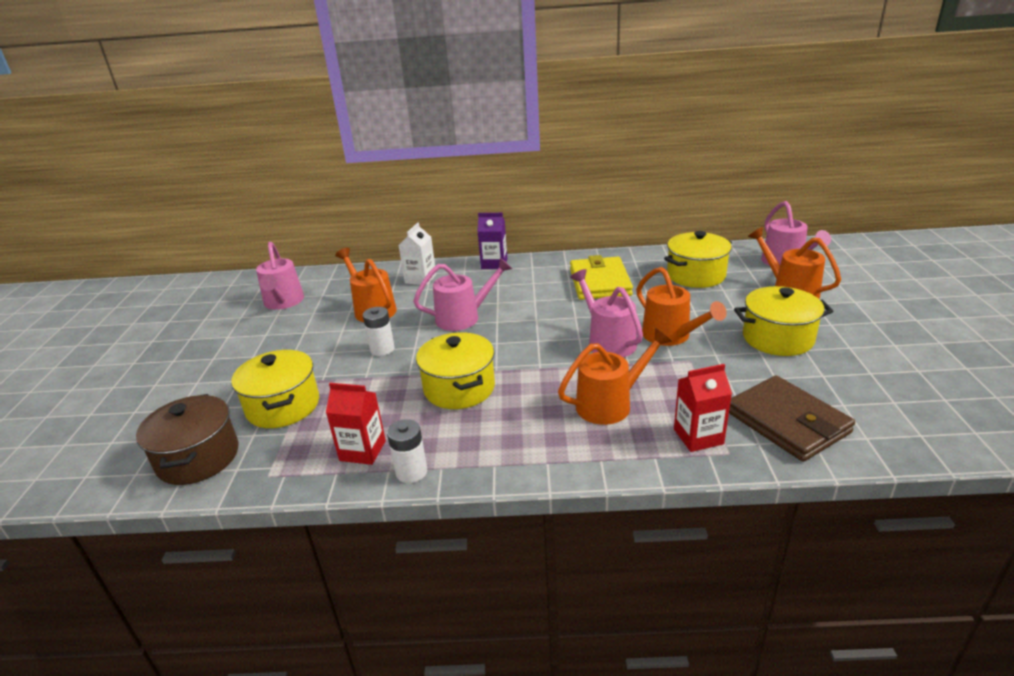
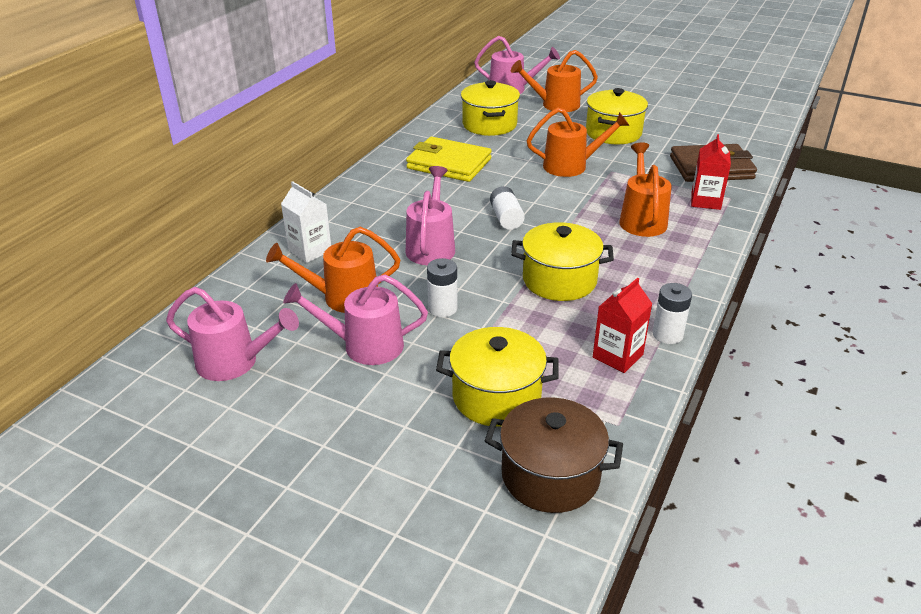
camera: 65 degrees left, 5 degrees up
purple carton [477,213,507,269] -> none
pink watering can [570,269,643,357] -> pink watering can moved to [283,275,428,365]
none -> white battery [490,186,525,230]

